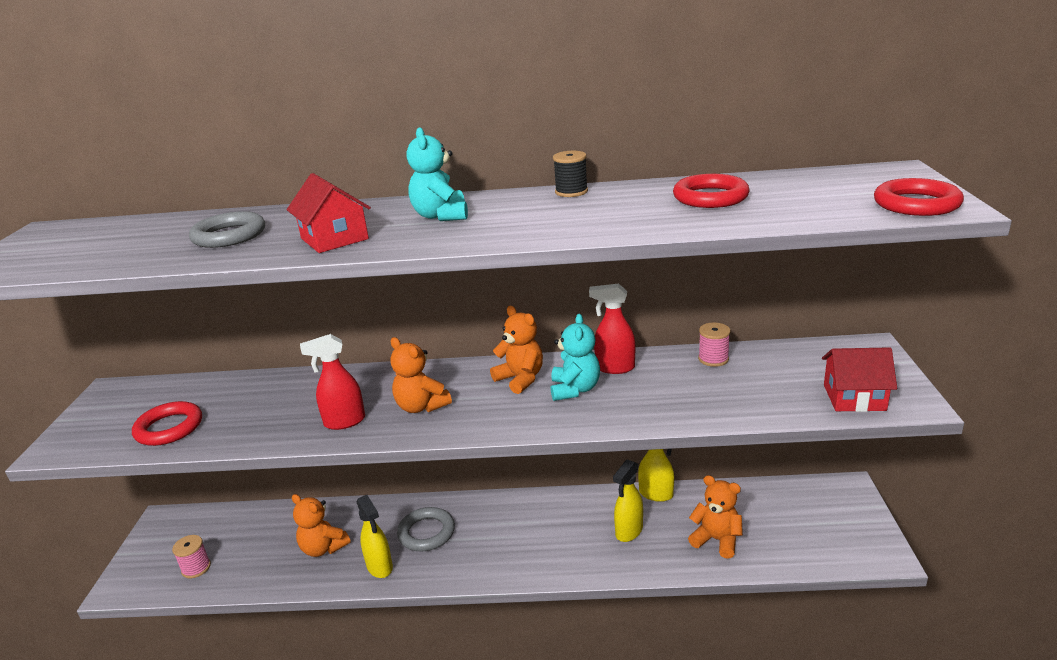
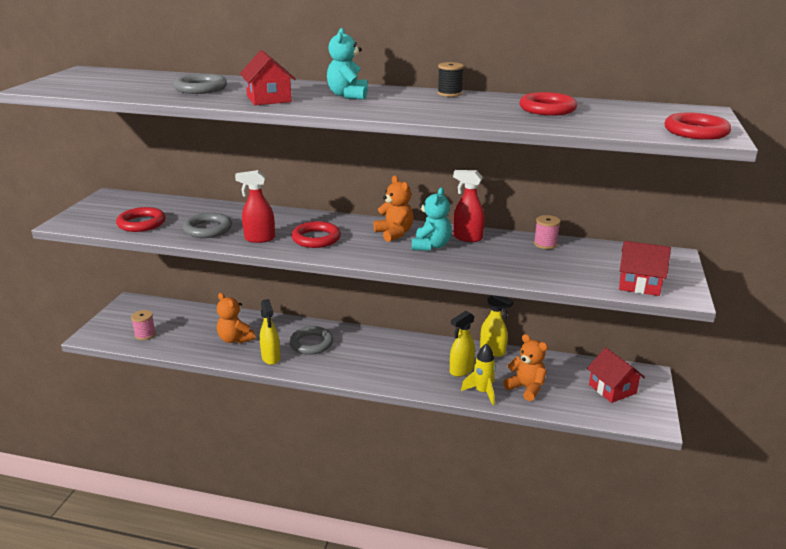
camera: 10 degrees right, 0 degrees up
orange teddy bear [390,337,452,413] -> red ring [291,221,341,248]
none -> grey ring [183,213,232,238]
none -> yellow rocket [461,343,496,405]
none -> red house [587,348,645,403]

